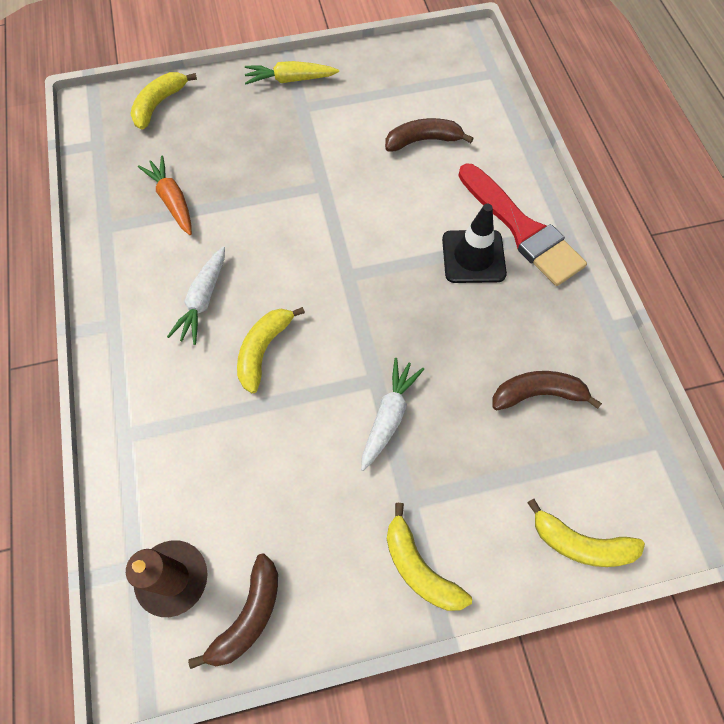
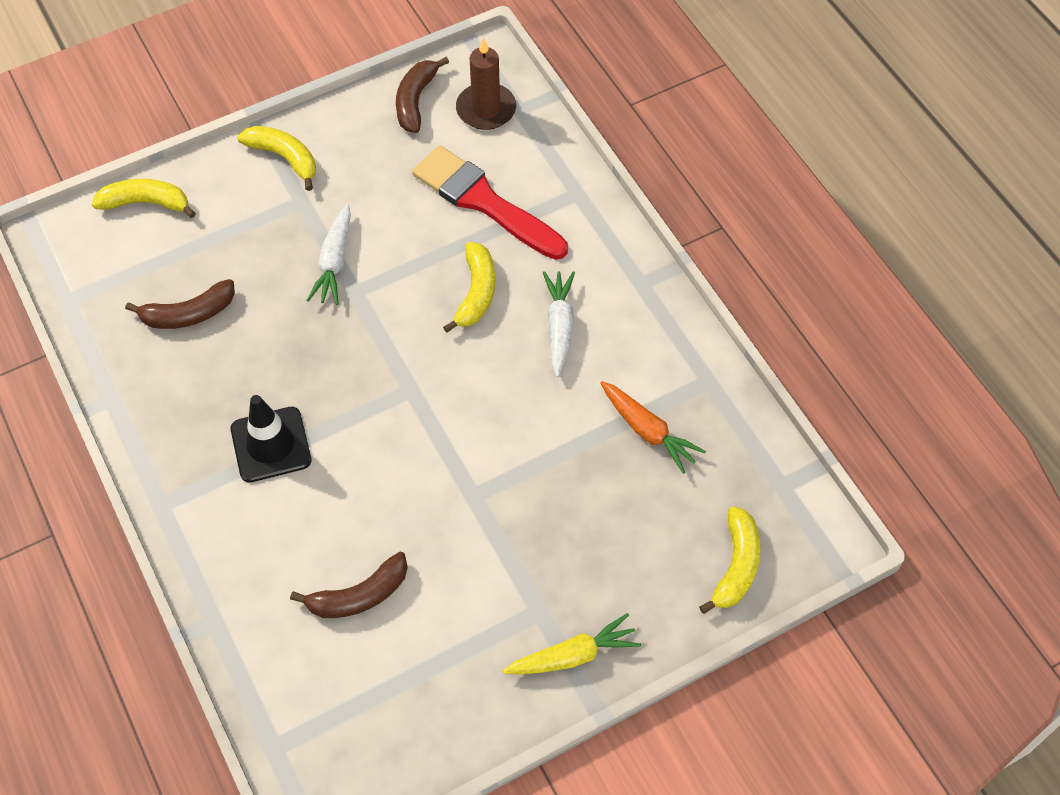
camera: 165 degrees right, 5 degrees down
red brush [458,164,587,286] -> red brush moved to [412,145,568,260]

